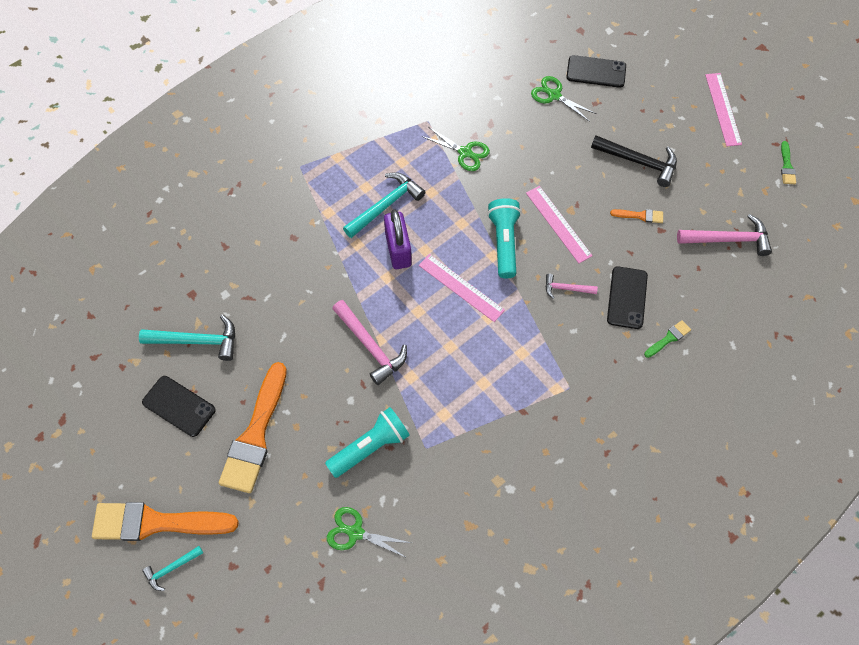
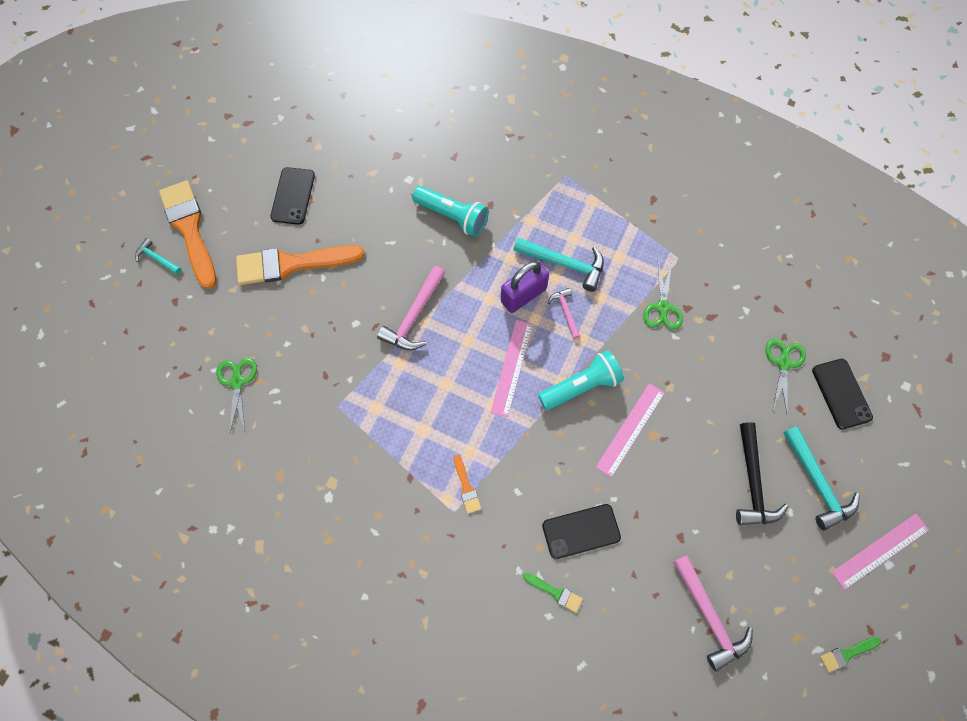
camera: 65 degrees right, 5 degrees up
turquoise hammer [139,315,235,361] -> turquoise hammer moved to [783,426,860,531]
turquoise flashlight [325,407,410,478] -> turquoise flashlight moved to [412,186,489,237]
pink hammer [545,274,598,299] -> pink hammer moved to [548,288,580,339]
orange brush [610,209,663,223] -> orange brush moved to [454,455,481,514]

